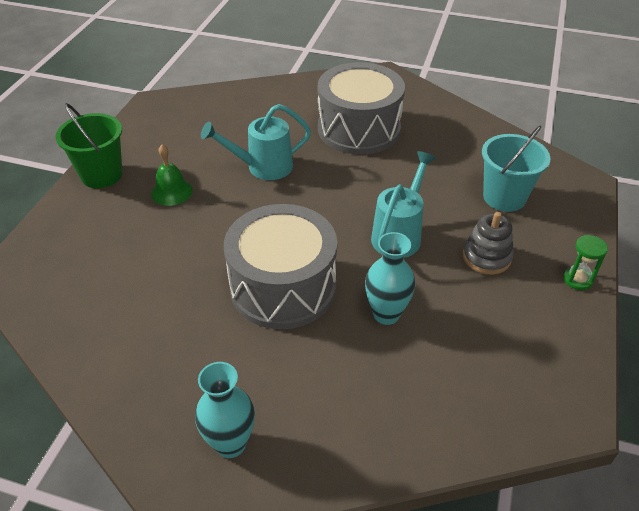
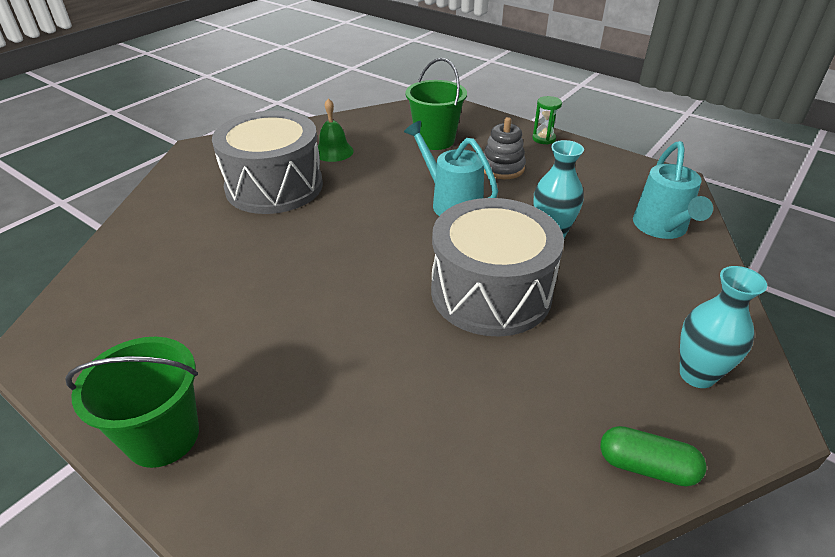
camera: 70 degrees left, 5 degrees down
green bell [151,144,193,206] -> green bell moved to [318,98,354,162]
turquoise watering can [201,104,311,180] -> turquoise watering can moved to [633,141,713,239]
turquoise bucket [482,126,551,212] -> green bucket [405,58,467,150]
none -> green capsule [600,426,706,487]

